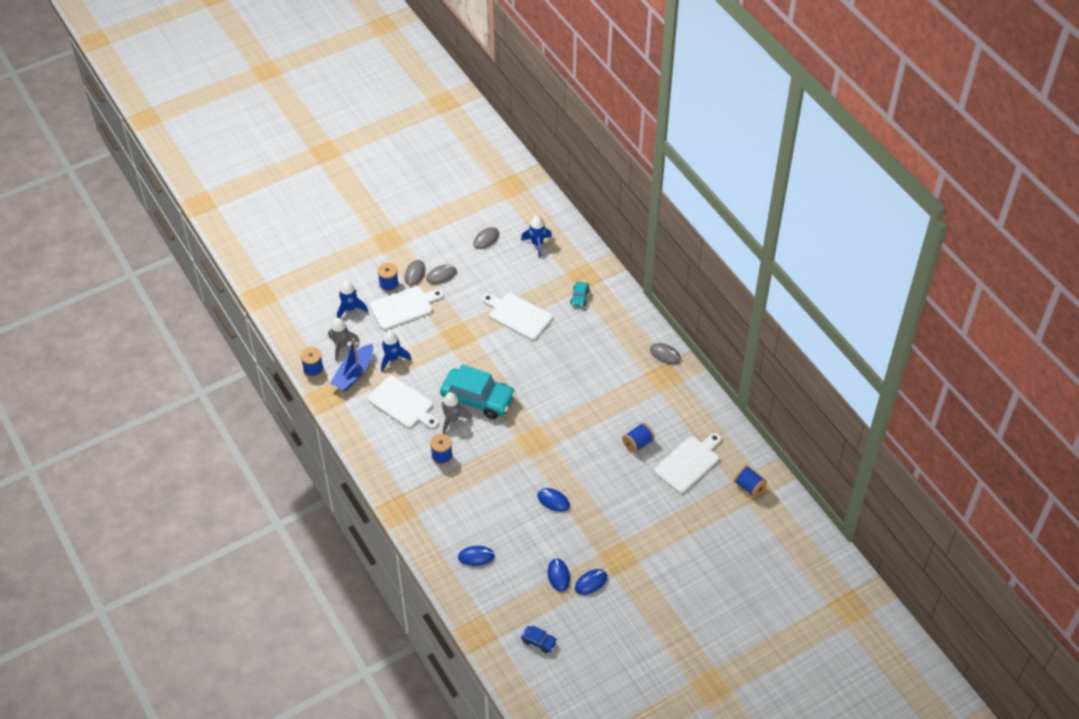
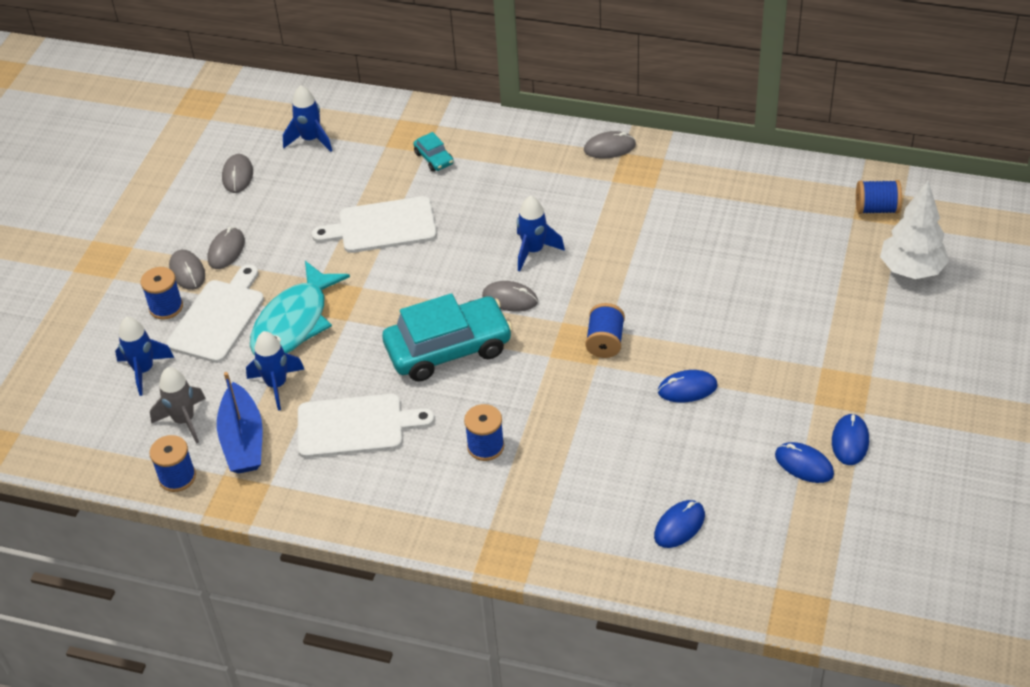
camera: 40 degrees left, 5 degrees down
grey rocket [441,392,472,434] -> none
blue car [521,625,557,653] -> none
blue spool [622,423,655,453] -> blue spool moved to [585,303,625,358]
white cutting board [654,433,721,493] -> none
none -> turquoise fish [250,261,350,355]
none -> grey mouse [482,281,538,311]
none -> blue rocket [517,196,565,271]
none -> white tree [880,181,949,279]

